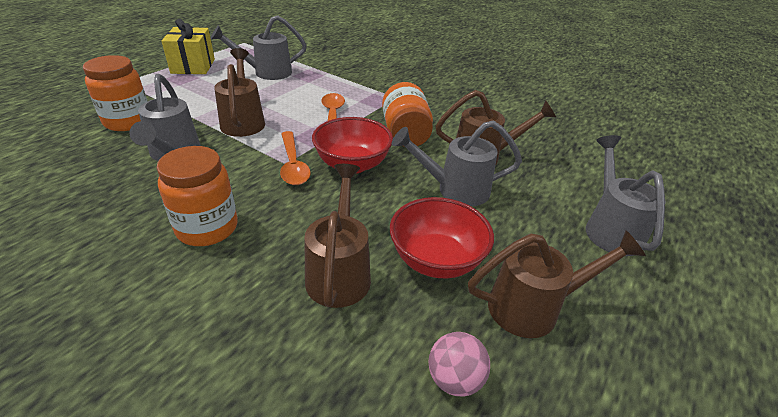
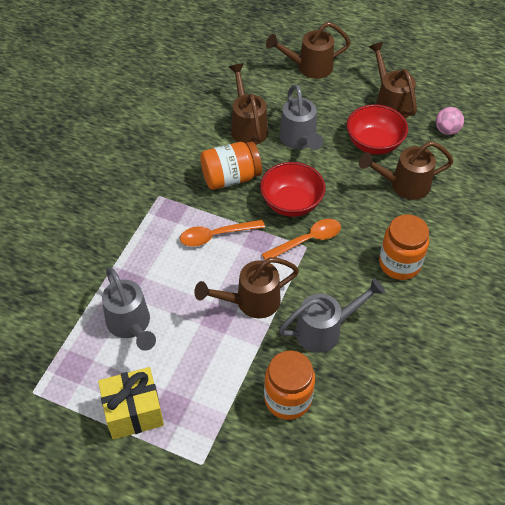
camera: 100 degrees left, 15 degrees up
grey watering can [586,135,666,256] -> brown watering can [266,22,351,79]

